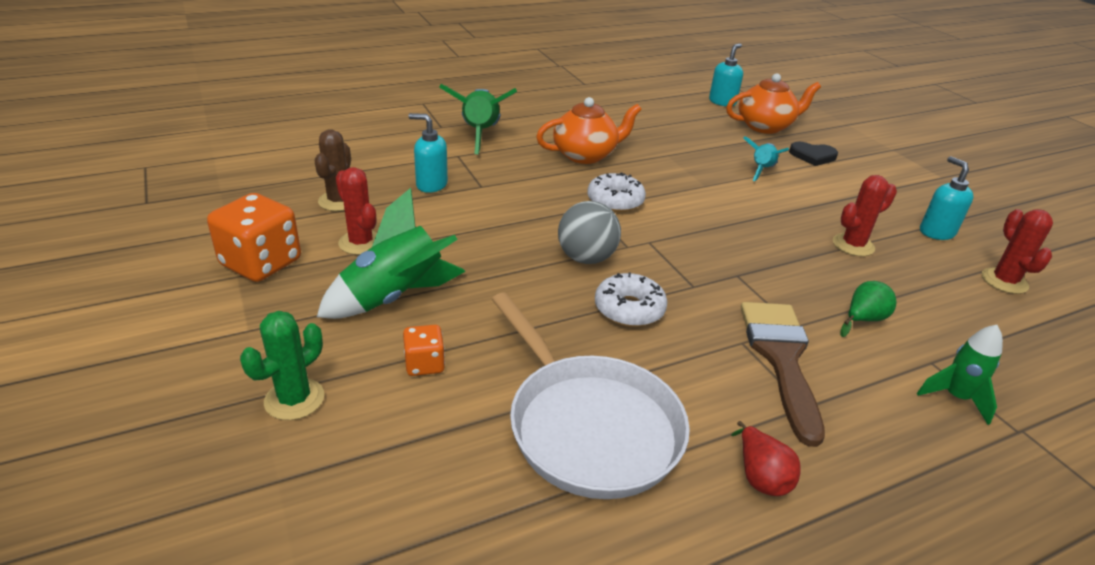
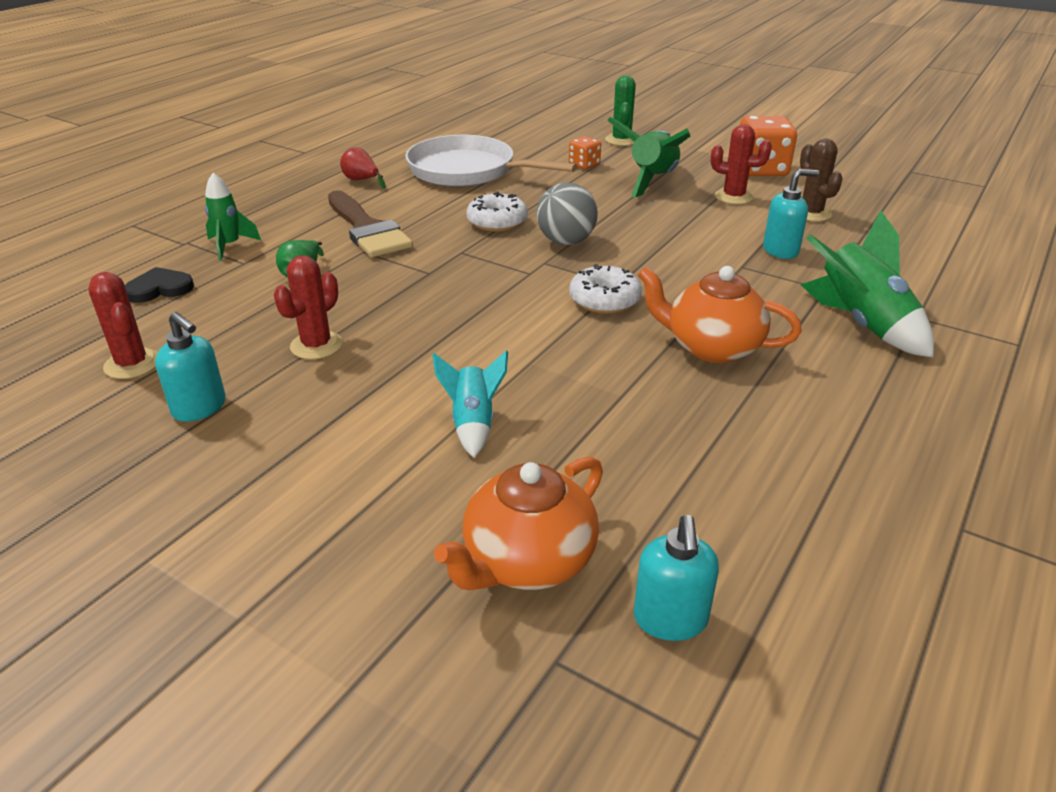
camera: 150 degrees right, 0 degrees up
orange teapot [536,97,642,164] -> orange teapot turned 75 degrees clockwise [638,266,802,363]
black heart [789,142,838,166] -> black heart moved to [125,267,194,303]

